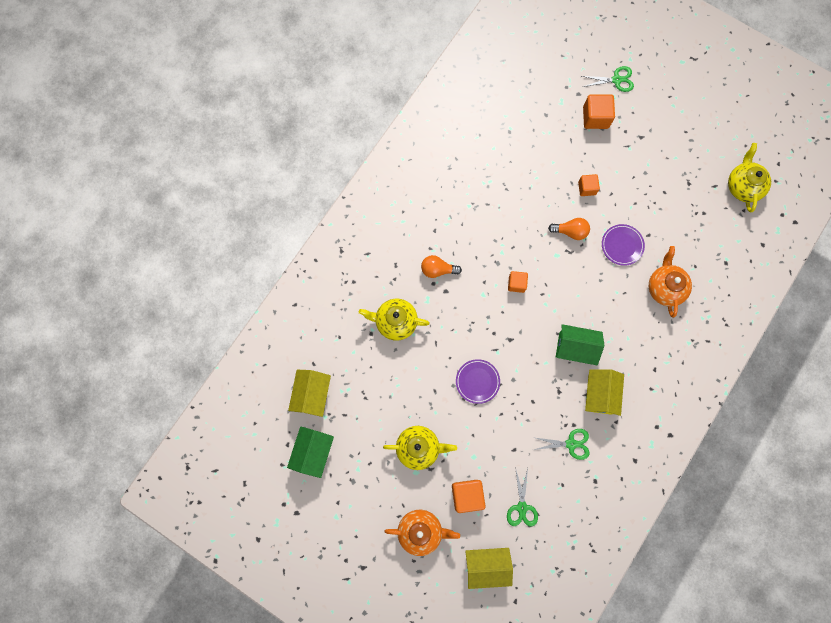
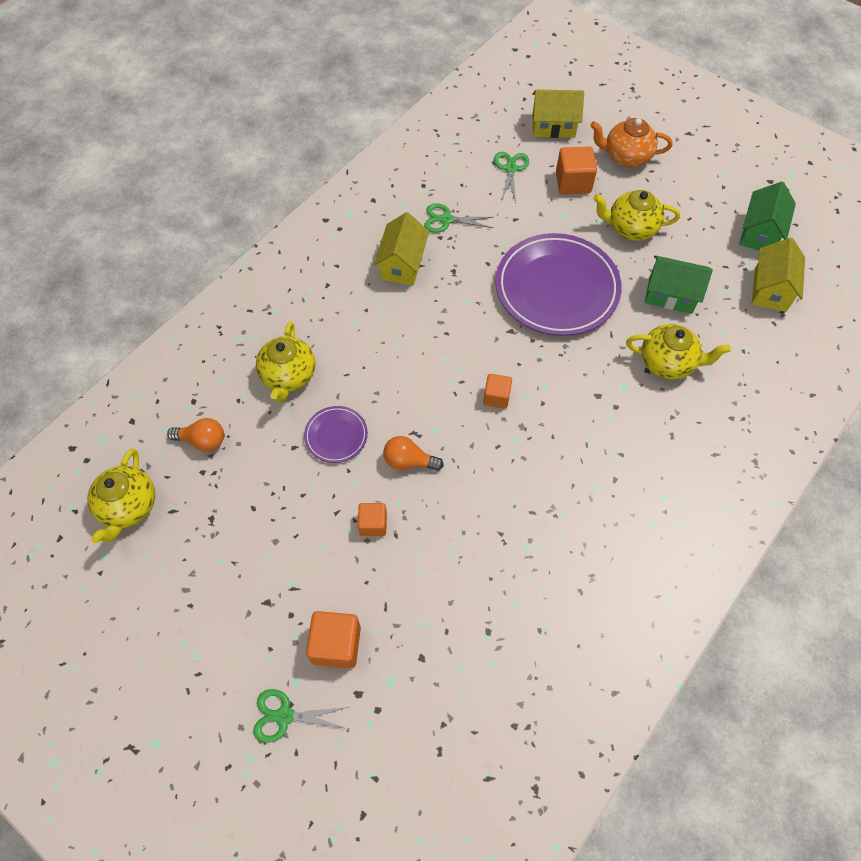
camera: 175 degrees left, 15 degrees down
orange light bulb [421,255,462,278] -> orange light bulb moved to [167,418,224,452]
purple plate [456,359,500,404] -> purple plate [496,233,622,336], size x2.17
green house [556,324,604,365] -> green house moved to [645,255,713,314]
orange teapot [649,246,692,318] -> yellow teapot [256,322,315,403]

